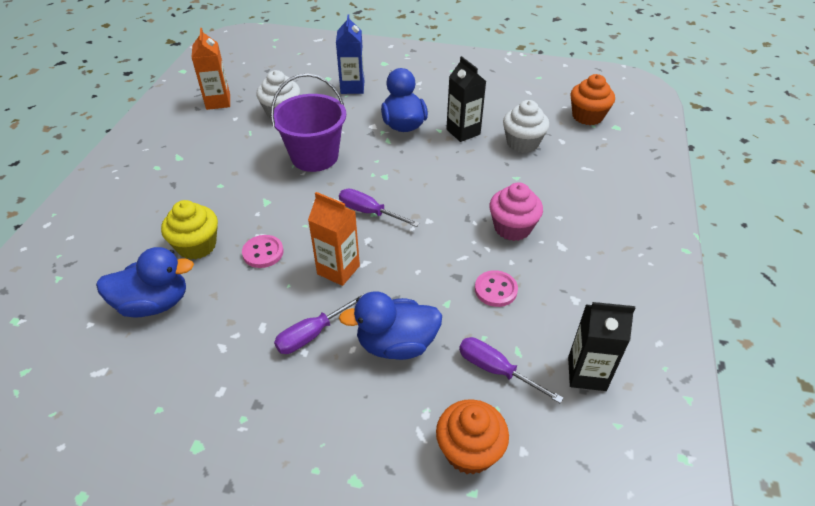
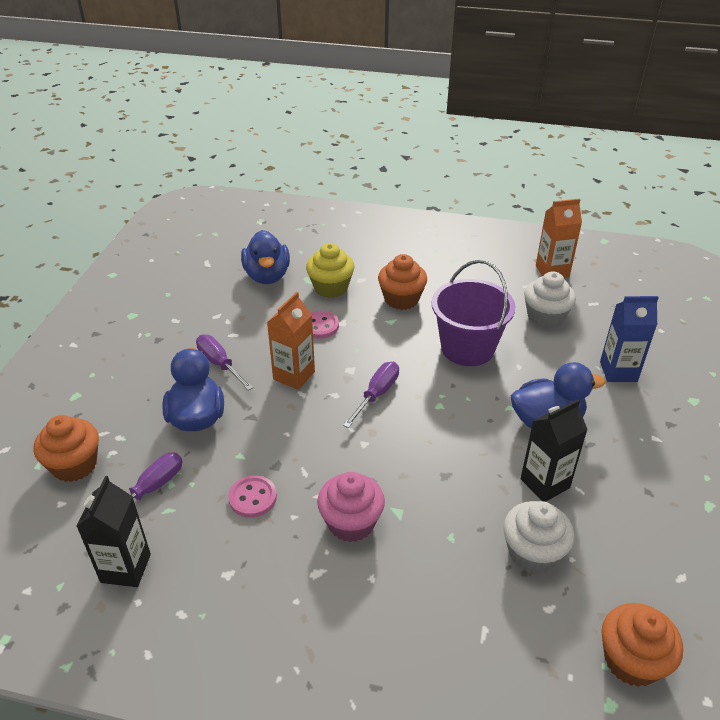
camera: 90 degrees right, 5 degrees down
none -> orange cupcake [378,254,427,310]

